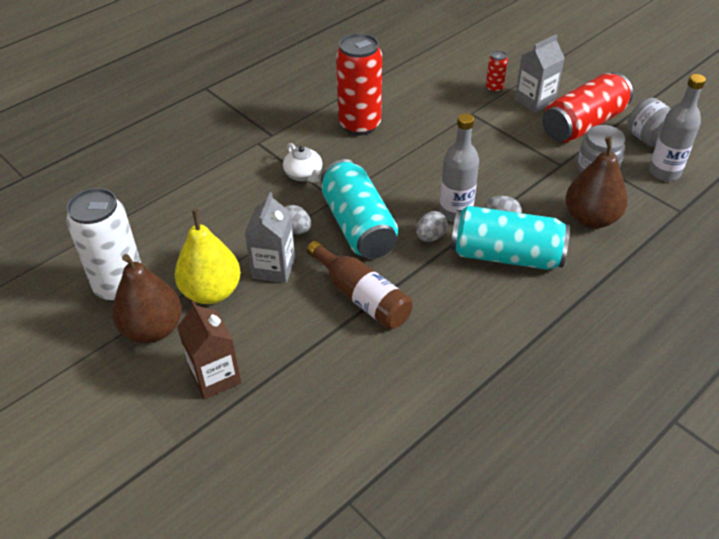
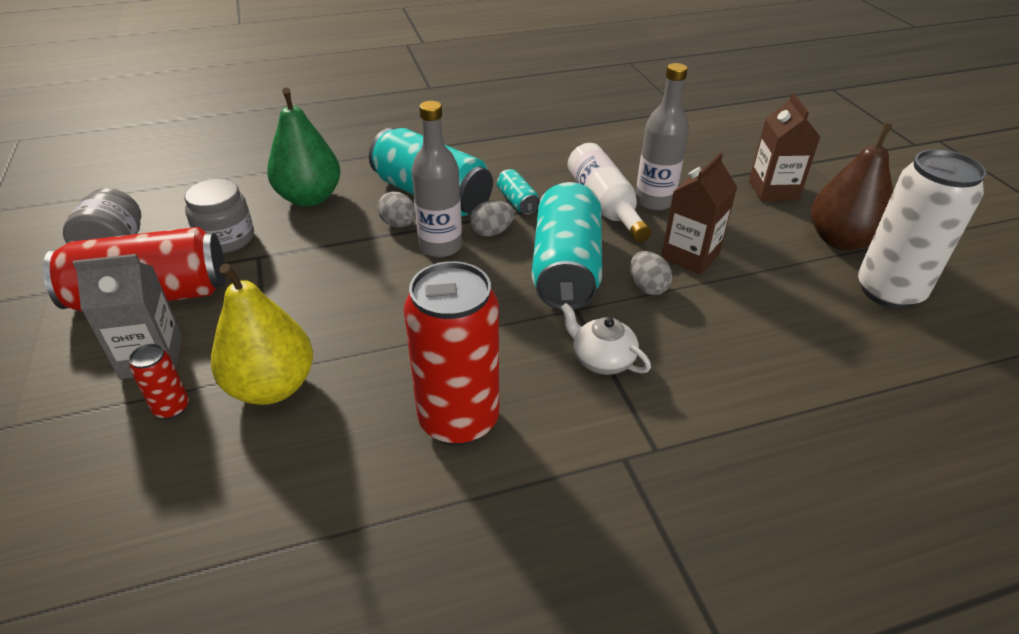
camera: 155 degrees left, 5 degrees down
yellow pear [175,209,241,304] -> yellow pear moved to [211,263,313,405]
grey carton [244,192,295,283] -> brown carton [661,152,737,274]
white teapot [283,143,322,183] -> white teapot turned 45 degrees counterclockwise [560,303,651,375]
brown bottle [307,241,413,329] -> white bottle [567,143,651,242]
brown pear [565,137,628,229] -> green pear [267,88,341,207]
grey bottle [649,74,706,181] -> grey bottle moved to [636,63,689,211]
none -> turquoise can [497,169,540,215]

